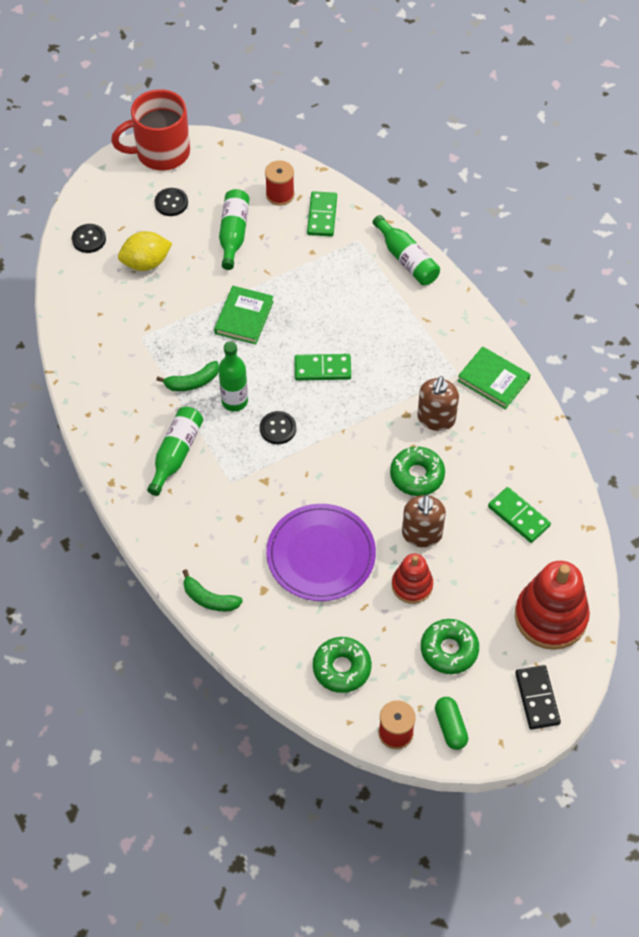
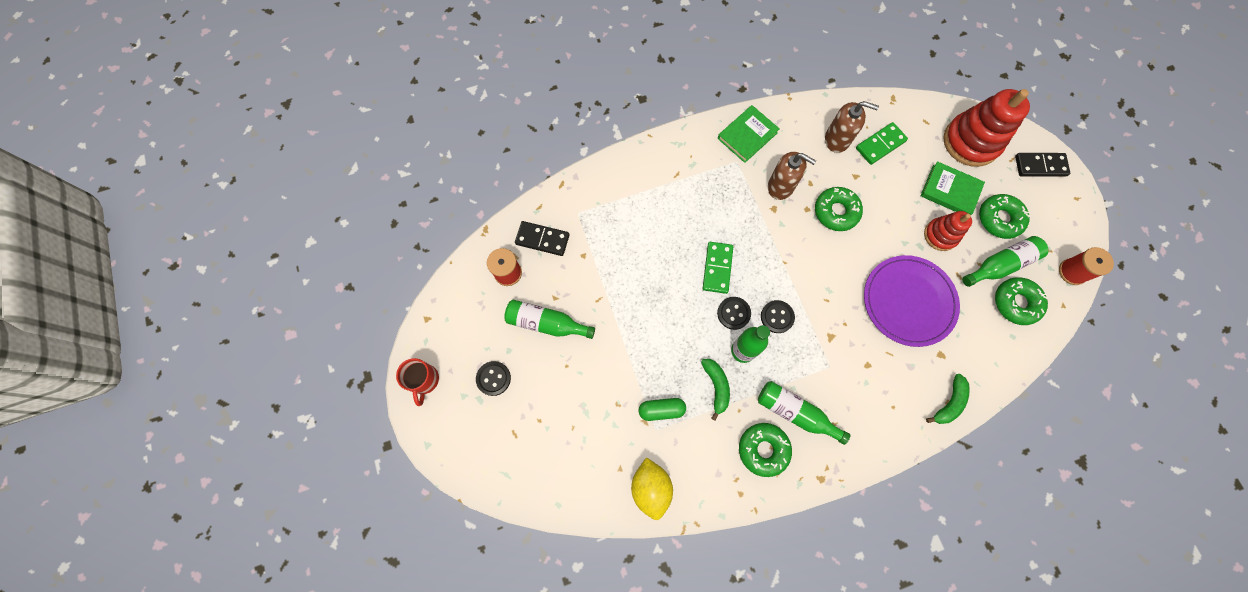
camera: 80 degrees left, 15 degrees up
black button [72,224,106,253] -> black button moved to [717,297,751,330]
red mug [111,89,190,171] -> red mug [396,358,439,406], size x0.55
yellow lemon [118,231,172,271] -> yellow lemon moved to [631,457,673,520]
green book [214,286,274,345] -> green book moved to [920,161,985,215]
green domino [307,191,337,237] -> black domino [515,221,570,256]
green bottle [372,215,440,285] -> green bottle moved to [962,236,1048,287]
brown soap dispenser [402,494,446,547] -> brown soap dispenser moved to [825,101,879,153]
green capsule [435,697,468,750] -> green capsule moved to [639,398,686,421]
none -> green donut [739,423,792,477]

